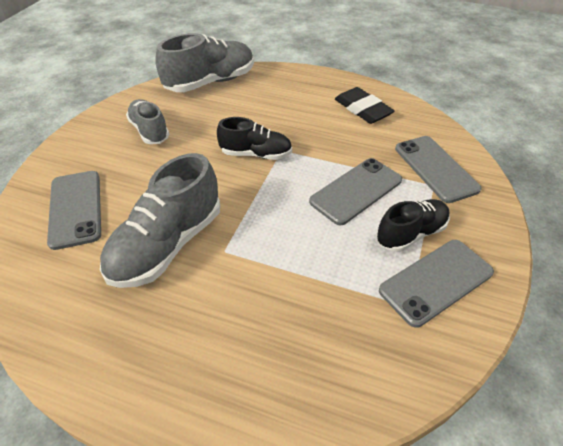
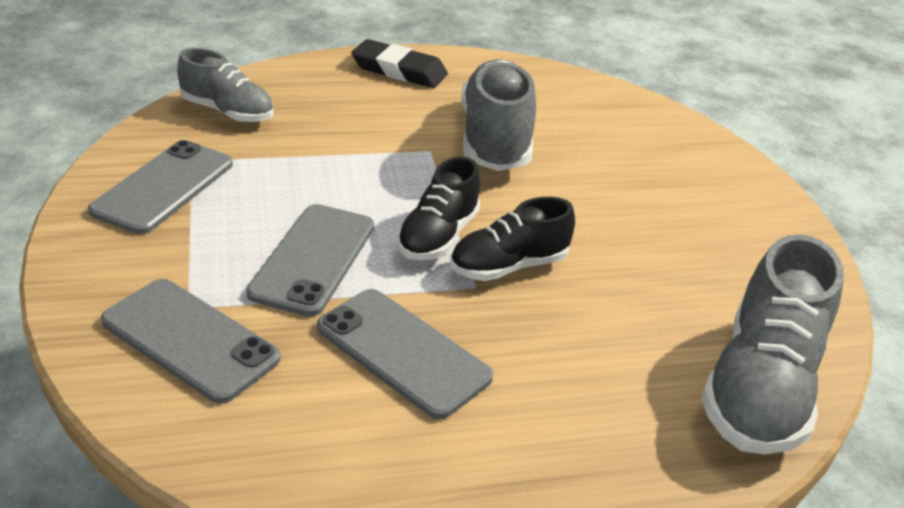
camera: 145 degrees right, 10 degrees down
grey phone [47,171,101,250] -> grey phone moved to [317,289,493,419]
grey shoe [126,99,169,144] -> grey shoe moved to [177,48,274,123]
black eraser [335,87,395,124] -> black eraser moved to [351,39,448,88]
black shoe [376,199,450,252] -> black shoe moved to [397,156,480,260]

